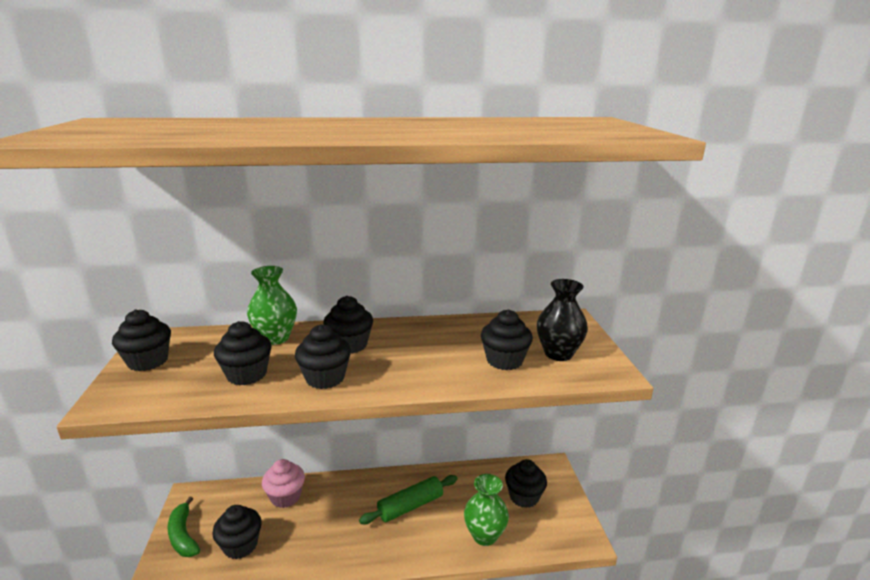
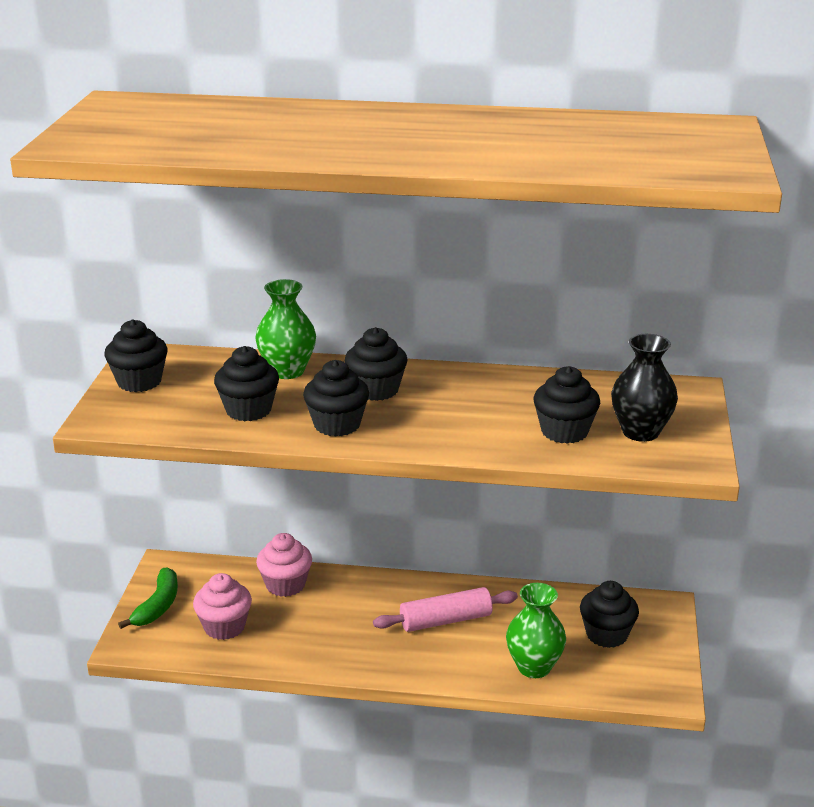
camera: 15 degrees right, 5 degrees up
green banana [168,497,200,557] -> green banana turned 150 degrees counterclockwise [118,567,178,629]
black cupcake [212,505,262,559] -> pink cupcake [193,573,252,640]
green rolling pin [359,475,458,524] -> pink rolling pin [373,587,518,632]

